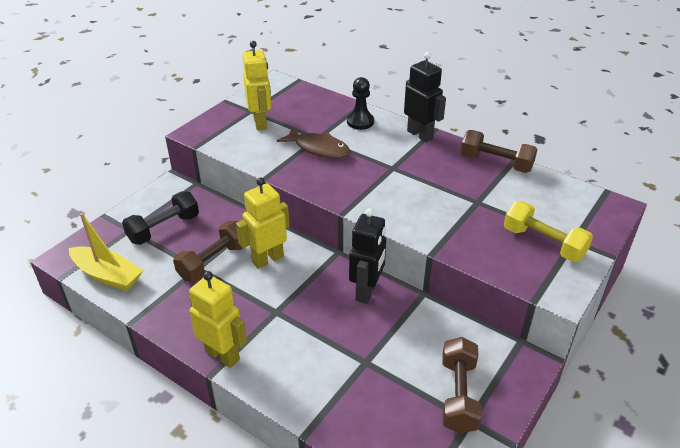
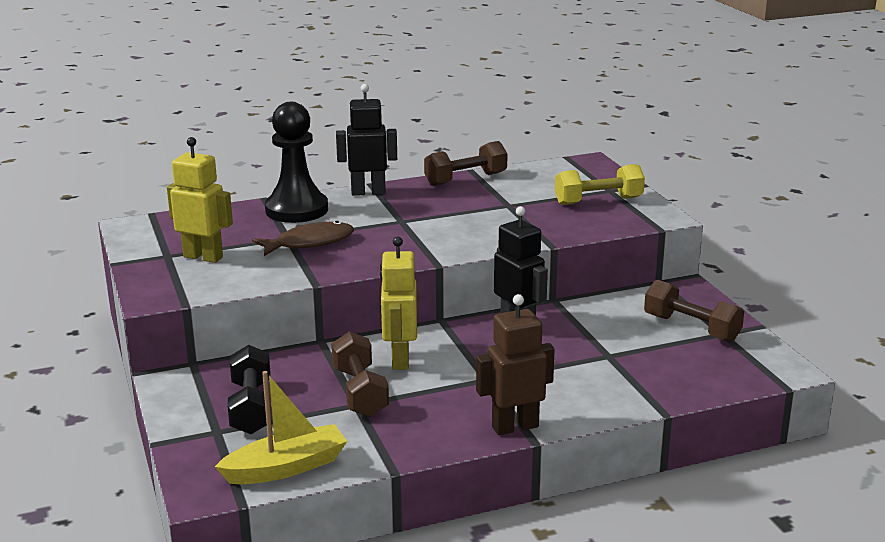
camera: 55 degrees left, 15 degrees down
yellow robot [189,271,247,368] -> brown robot [476,294,555,435]
black pawn [347,77,374,130] -> black pawn [265,102,328,223], size x1.73

